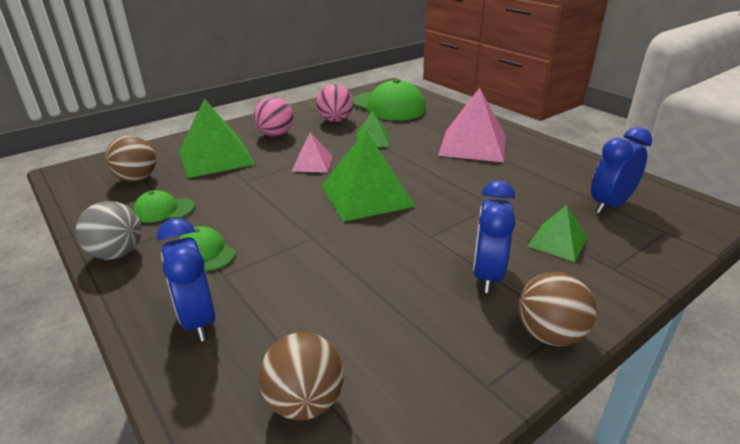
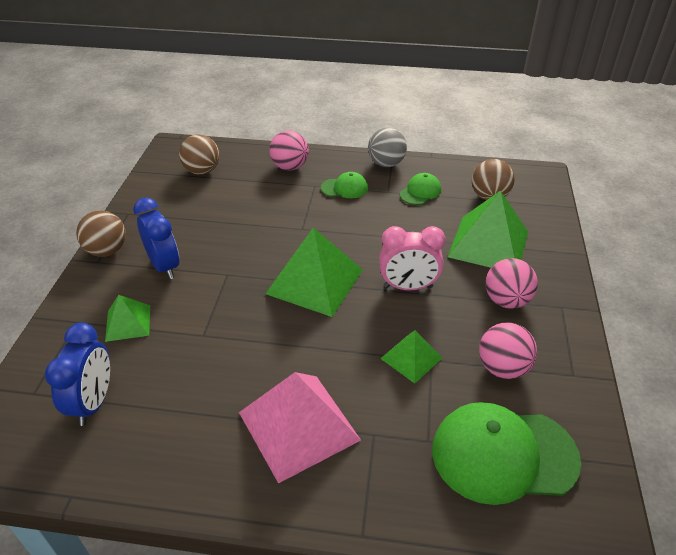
camera: 135 degrees right, 10 degrees up
blue clock [157,218,216,341] -> pink ball [269,131,309,171]
pink pyramid [292,132,333,173] -> pink clock [379,226,445,290]

